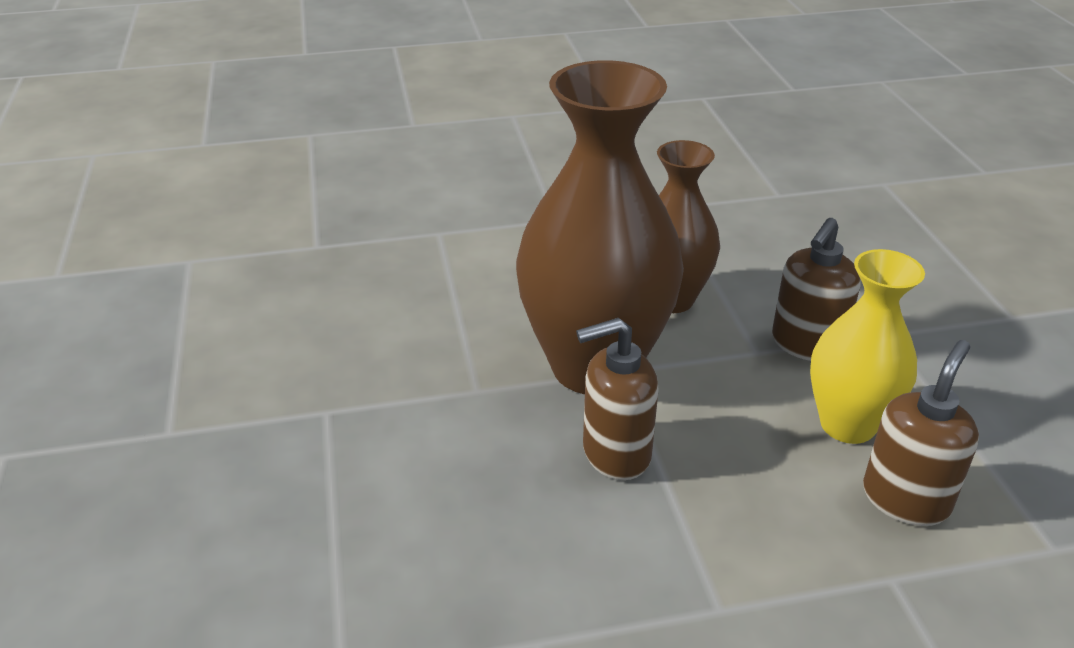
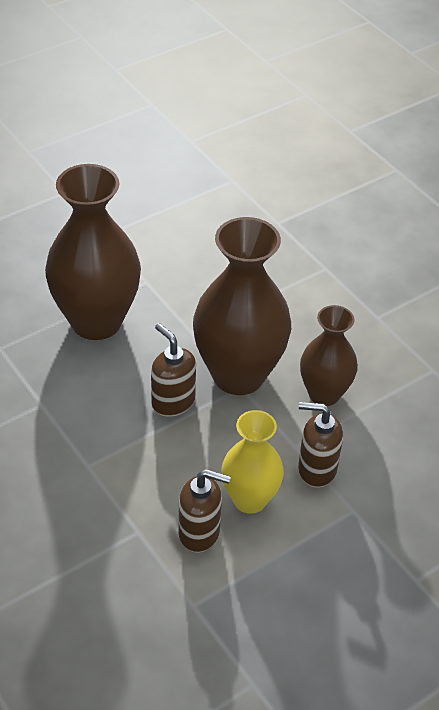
camera: 65 degrees right, 10 degrees up
none -> brown vase [45,164,141,340]

